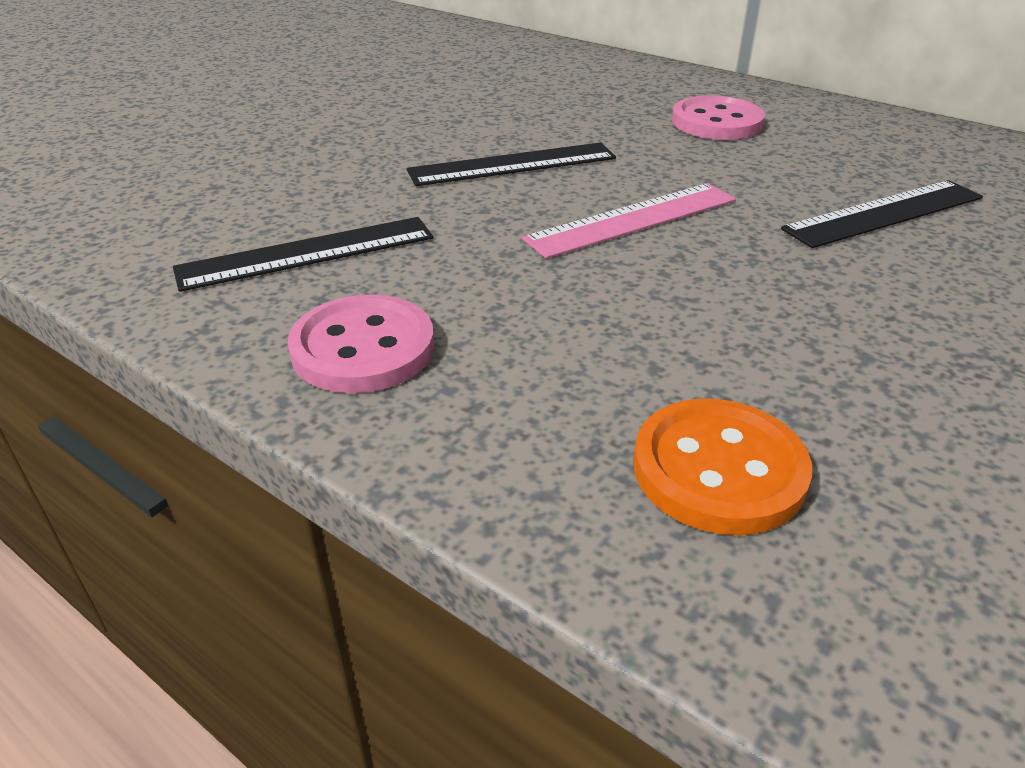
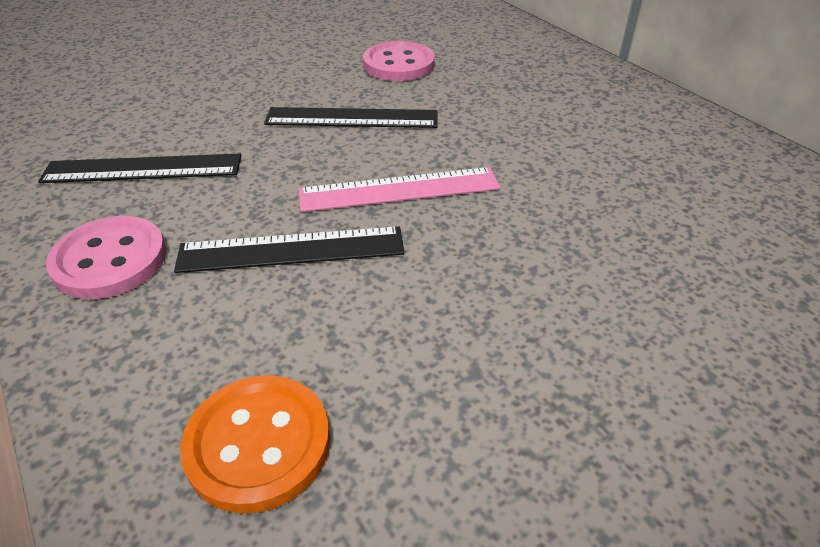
camera: 20 degrees right, 5 degrees up
pink button [672,95,765,140] -> pink button moved to [363,41,435,81]
black ruler [781,180,983,248] -> black ruler moved to [174,226,405,273]

